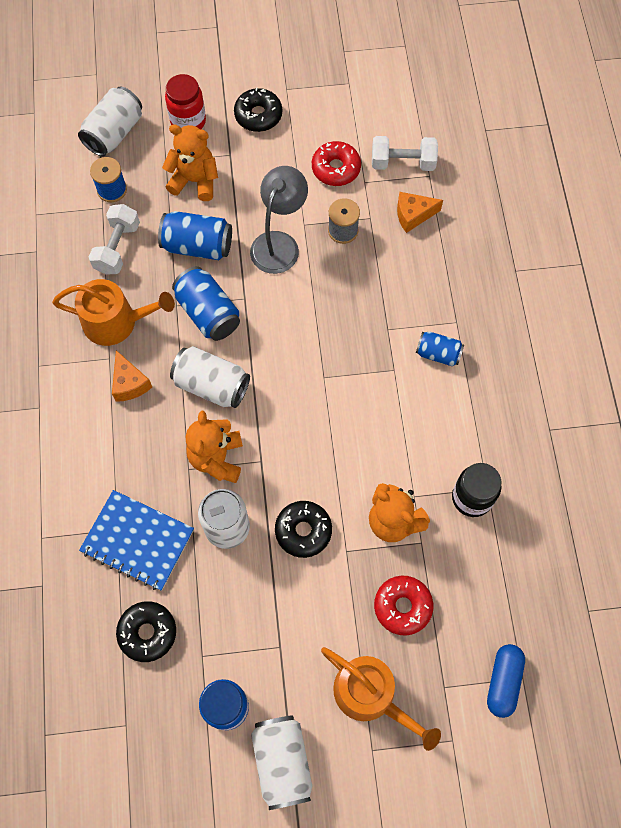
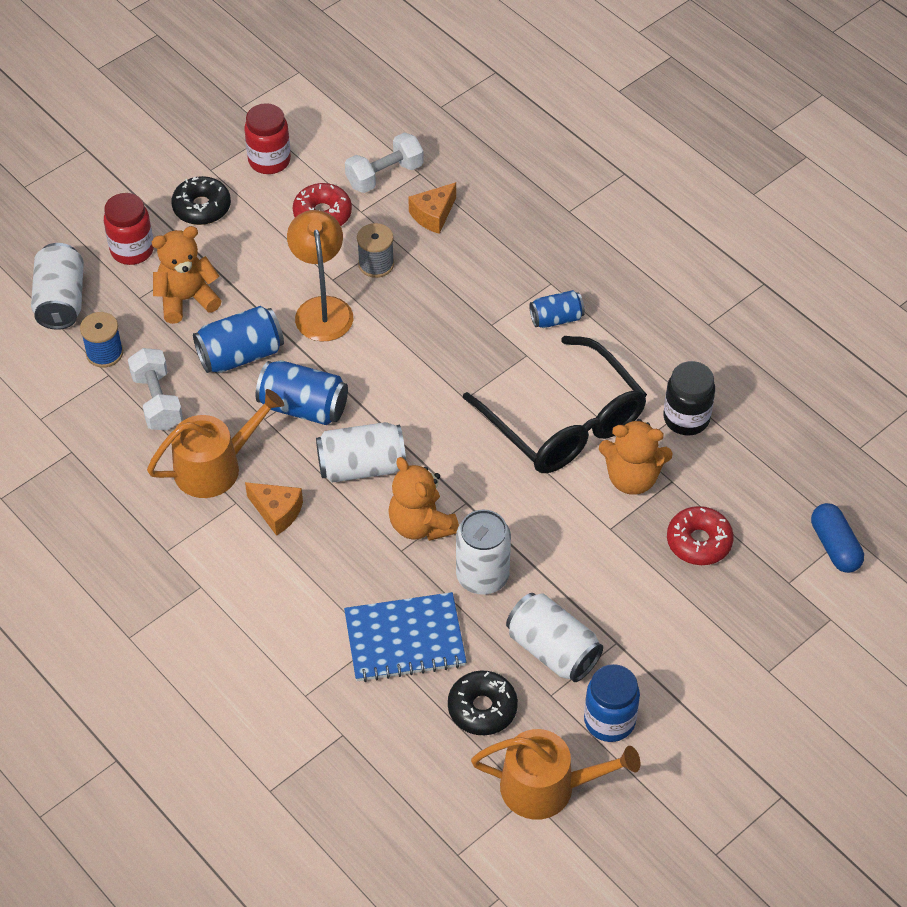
camera: 35 degrees left, 15 degrees down
grey lamp [250,166,308,274] -> orange lamp [287,210,353,342]
white can [251,715,312,810] -> white can moved to [506,593,603,682]
black donut [275,501,332,558] -> none
orange watering can [321,647,441,751] -> orange watering can moved to [471,729,640,820]
none -> red jar [244,103,291,174]
none -> black glasses [463,336,647,473]

